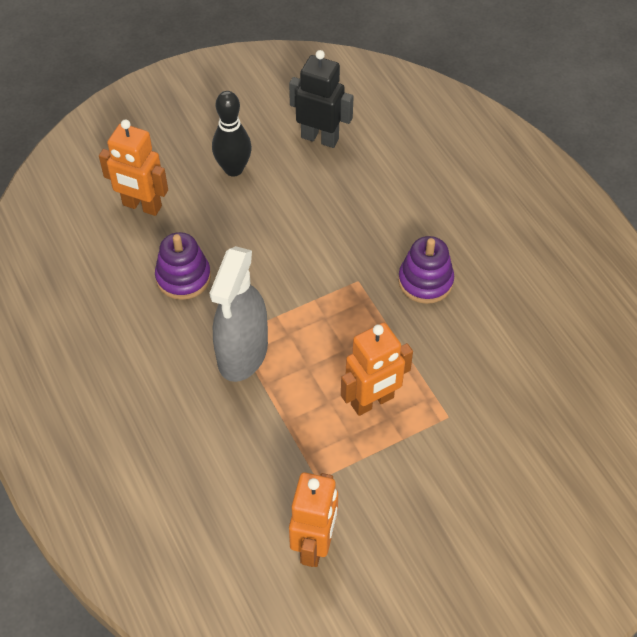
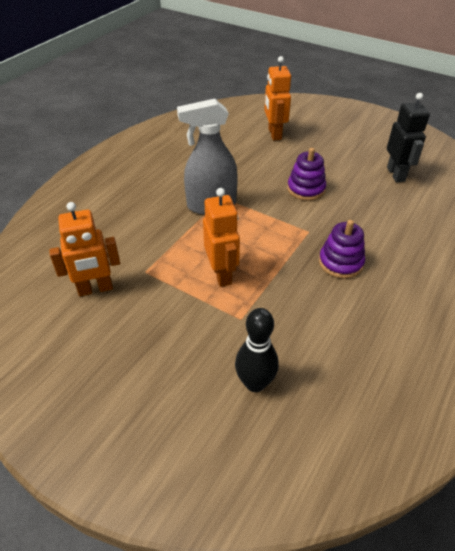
camera: 60 degrees right, 10 degrees down
purple stacking toy [155,232,211,300] -> purple stacking toy moved to [287,148,326,201]
black bowling pin [212,91,252,176] -> black bowling pin moved to [235,308,279,392]
orange robot [341,323,413,416] -> orange robot turned 135 degrees counterclockwise [203,188,240,287]

